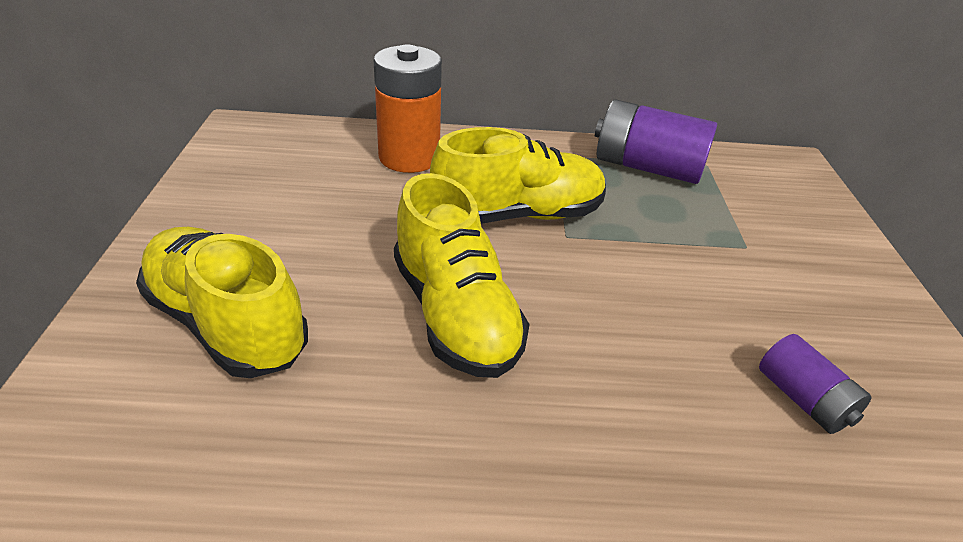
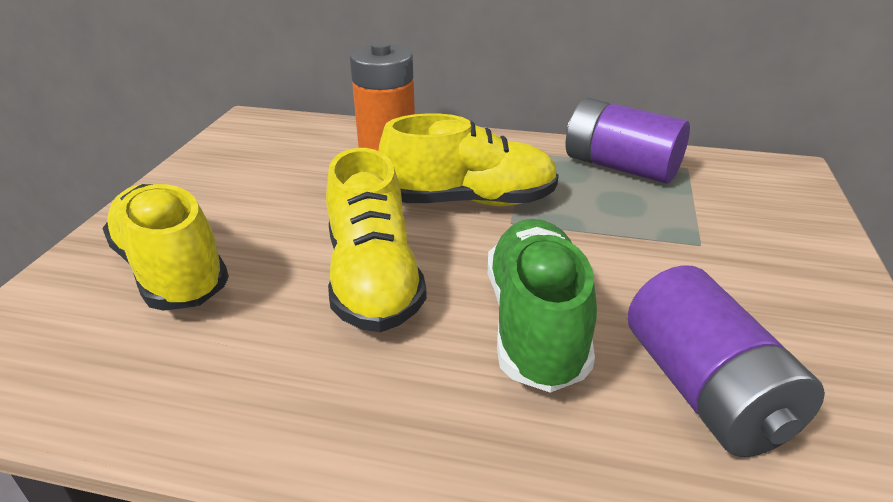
camera: 15 degrees right, 5 degrees down
purple battery [759,334,872,434] -> purple battery [627,265,825,457], size x1.76
none -> green shoe [488,219,597,393]

